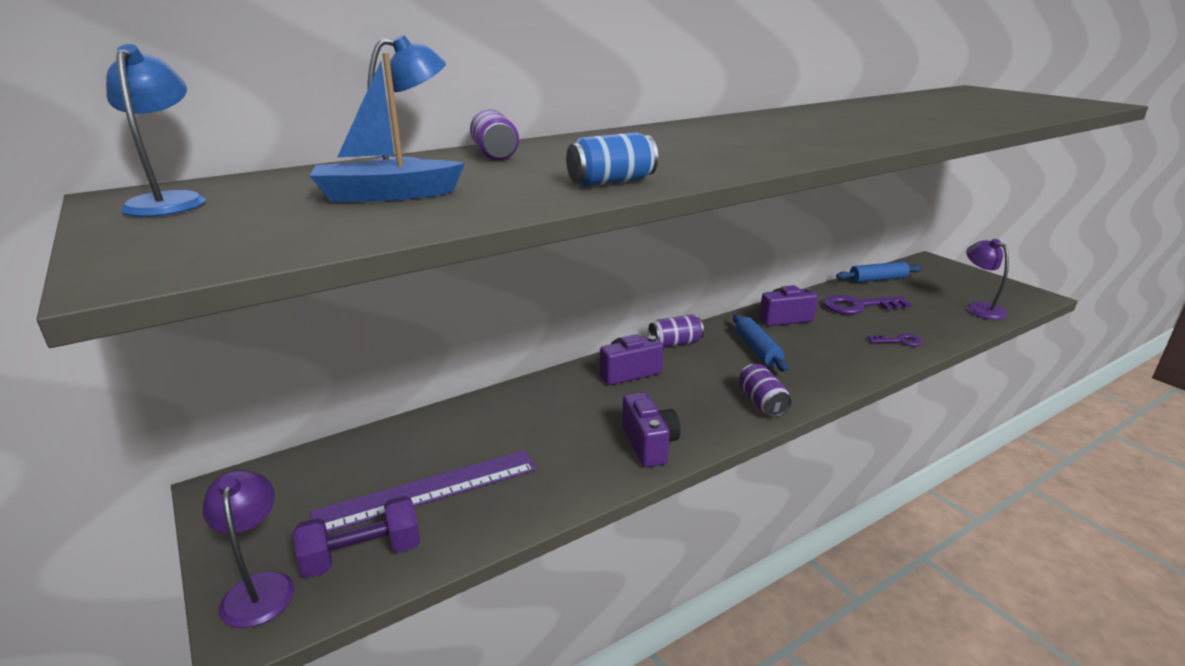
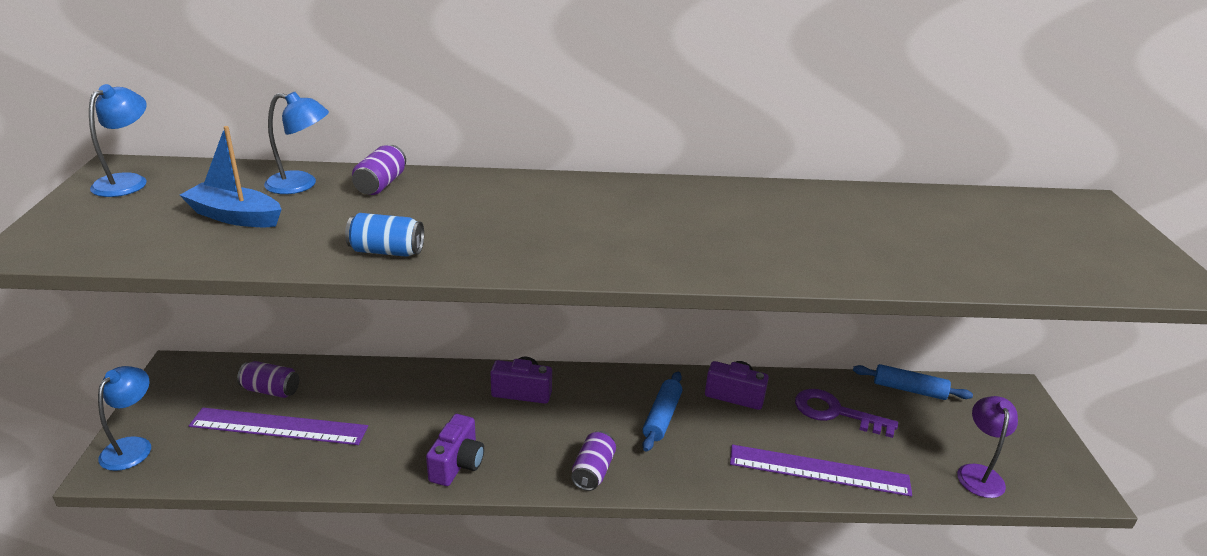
camera: 30 degrees right, 5 degrees up
purple lamp [202,470,295,628] -> blue lamp [98,366,151,471]
purple dumbbell [293,496,420,578] -> none
purple can [648,315,704,348] -> purple can moved to [237,361,299,398]
purple key [868,334,923,346] -> purple ruler [730,444,912,497]

